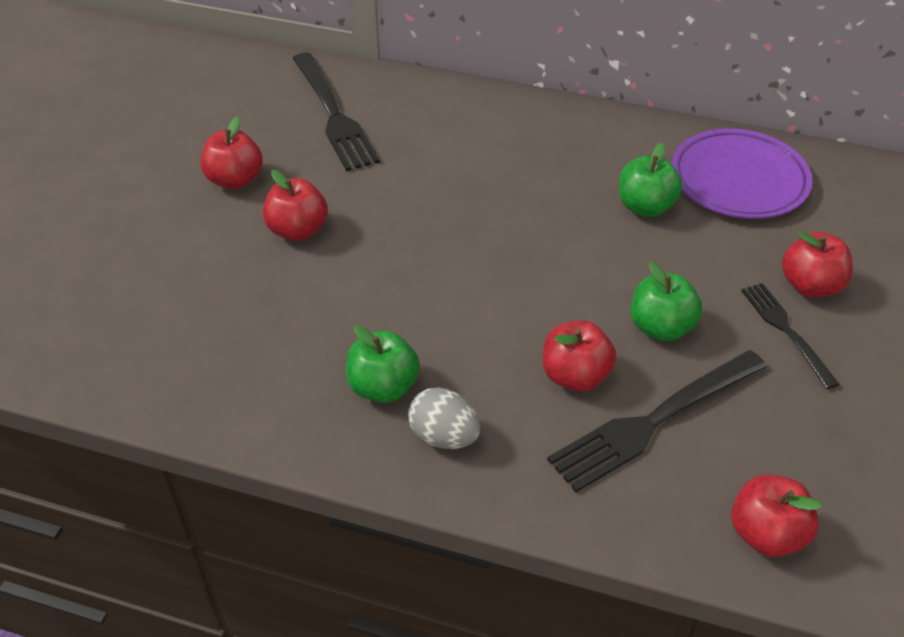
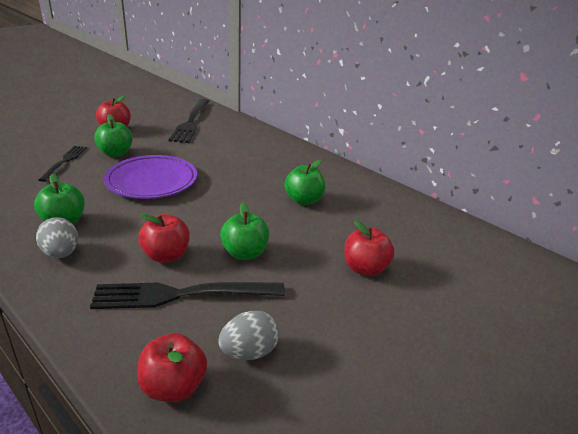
camera: 25 degrees right, 15 degrees down
red apple [263,170,328,241] -> green apple [94,114,133,157]
purple plate [672,128,812,219] -> purple plate moved to [104,155,197,199]
black fork [741,283,840,389] -> black fork moved to [38,146,87,182]
none -> grey egg [218,311,279,360]

